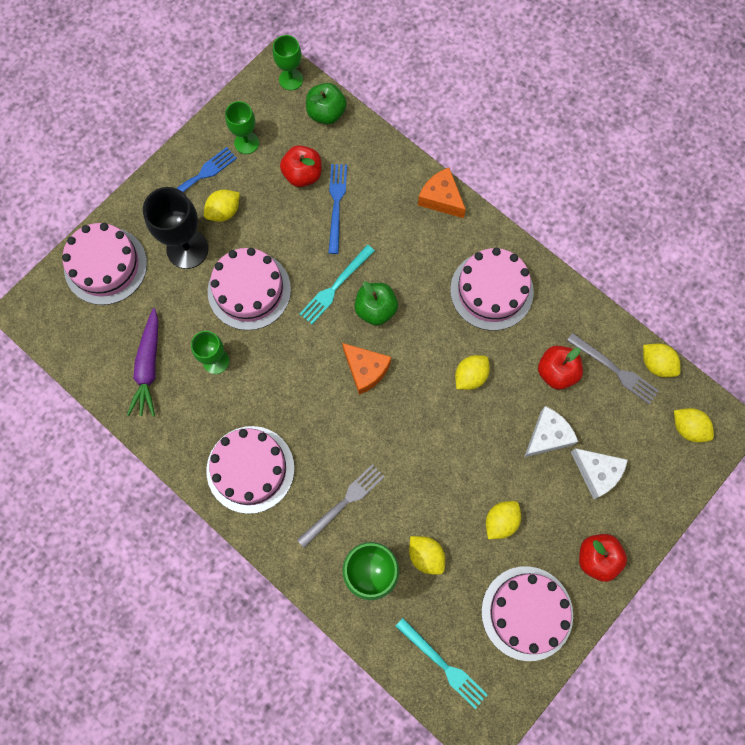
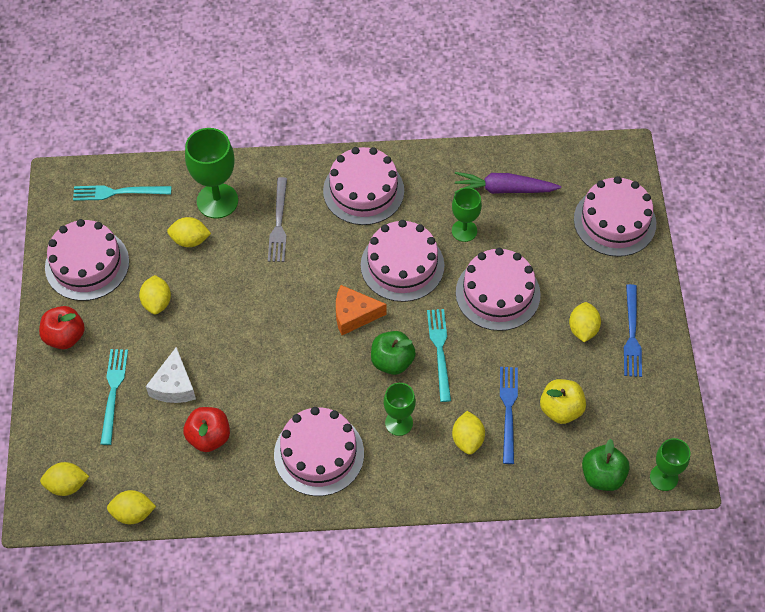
camera: 135 degrees right, 15 degrees down
purple carrot [127,308,158,417] -> purple carrot turned 45 degrees counterclockwise [454,172,561,194]
black goblet [143,187,209,269] -> none
green goblet [225,101,259,154] -> green goblet moved to [384,383,416,436]
red apple [280,145,321,187] -> yellow apple [540,379,586,424]
blue fork [328,164,347,254] -> blue fork turned 135 degrees counterclockwise [500,367,518,464]
orange cheese [418,168,466,218] -> none
yellow lemon [455,355,490,390] -> yellow lemon moved to [452,411,485,455]
grey fork [567,333,659,404] -> none
white cheese [571,448,628,499] -> turquoise fork [100,349,128,445]
none -> pink cake [361,220,444,302]

